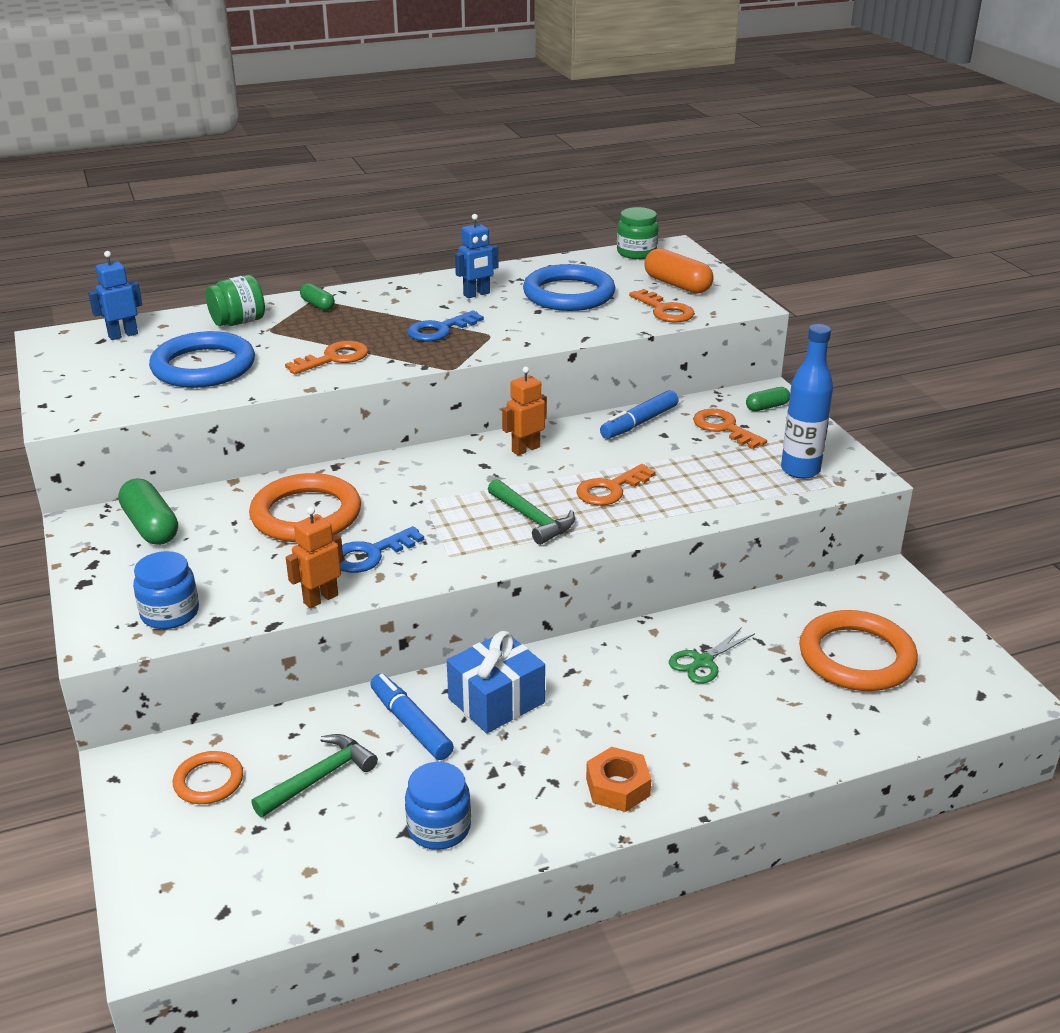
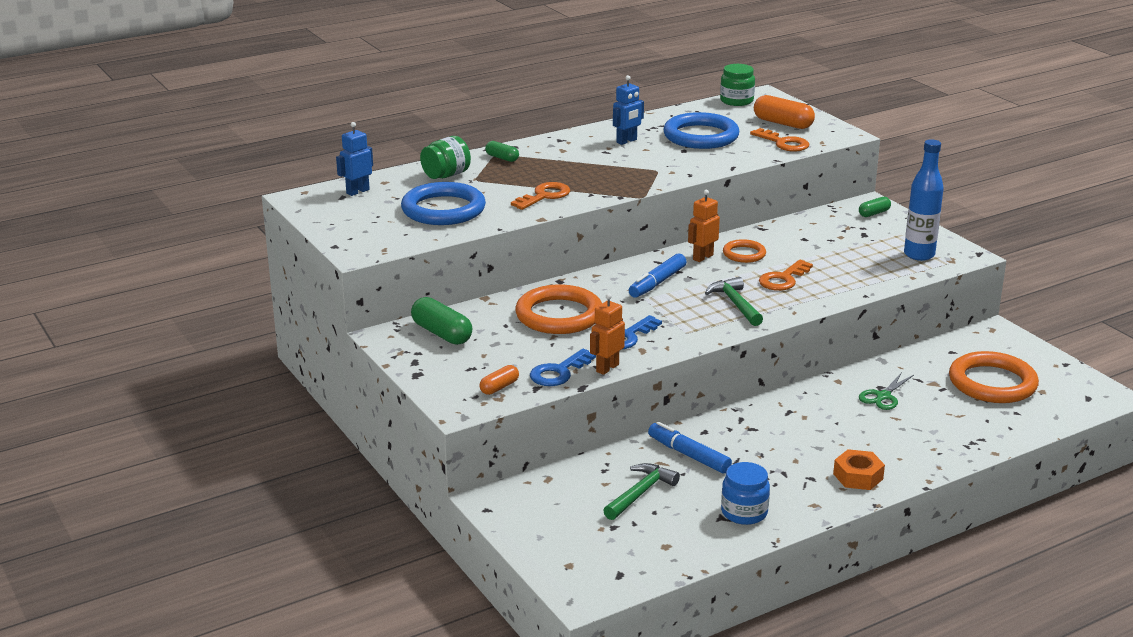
camera: 10 degrees left, 5 degrees down
blue jar [133,551,199,629] -> orange capsule [480,365,519,395]
orange ring [173,751,243,804] -> orange ring moved to [723,239,766,263]
blue key [407,310,484,342] -> blue key moved to [530,349,596,386]
blue gift [447,631,545,733] -> none
green hammer [488,479,575,545] -> green hammer turned 150 degrees counterclockwise [705,277,763,326]
blue marker [600,390,679,439] -> blue marker moved to [629,253,687,298]
orange key [693,409,767,449] -> none

